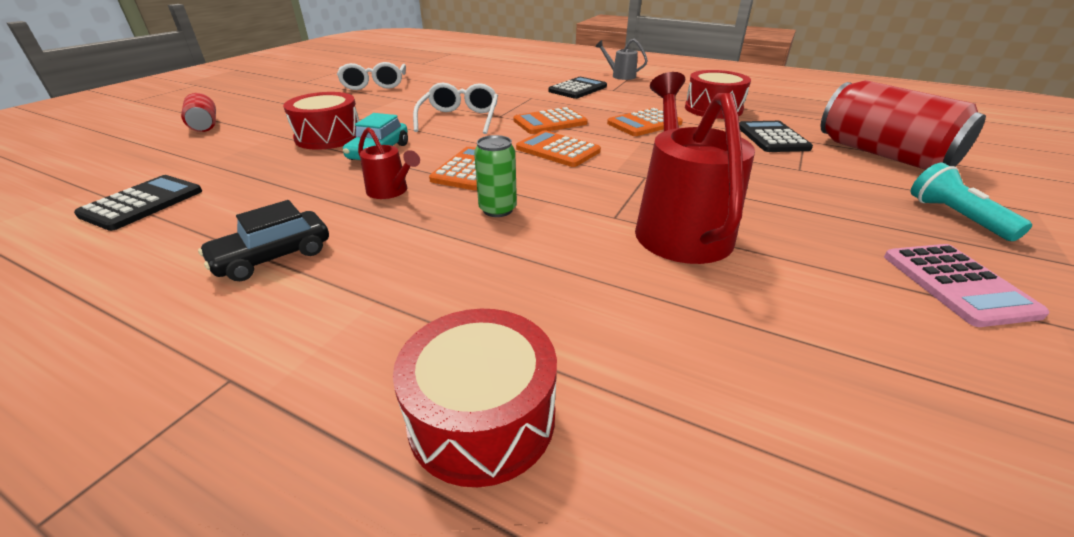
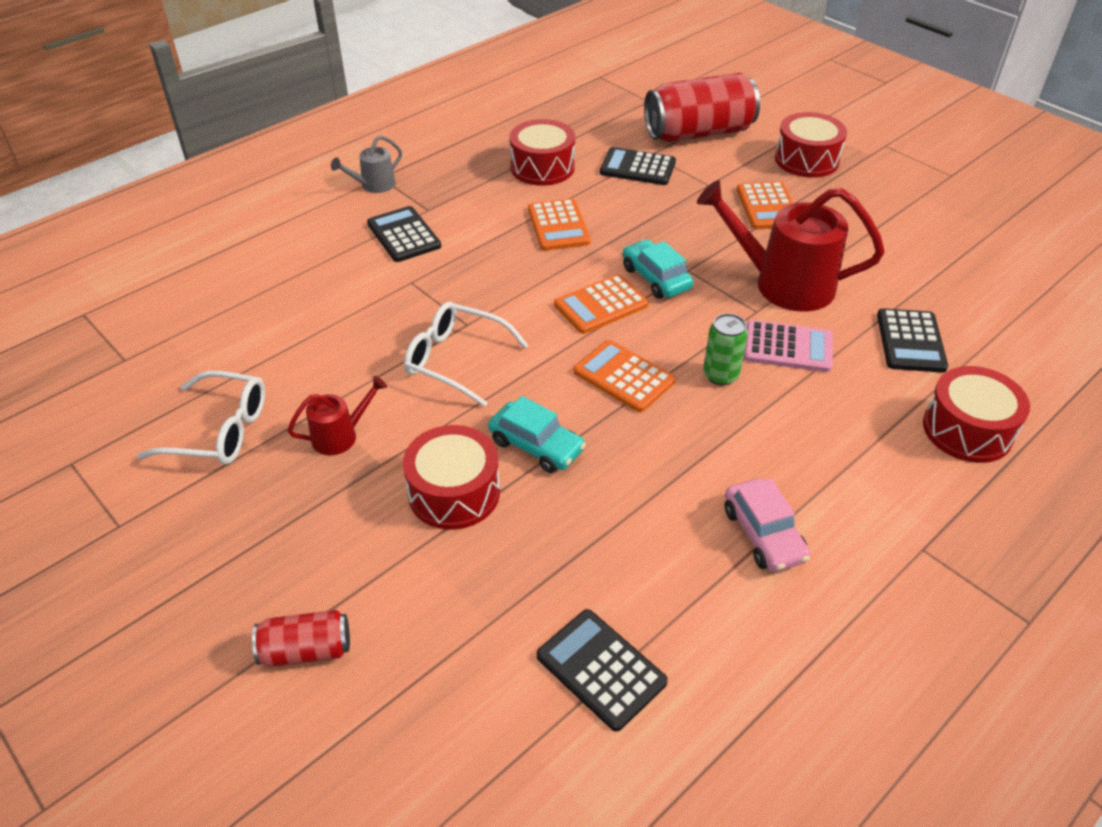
camera: 70 degrees left, 10 degrees up
black car [198,200,329,281] -> pink car [724,478,810,572]
red watering can [358,127,420,199] -> red watering can moved to [288,376,387,455]
orange calculator [513,107,588,134] -> orange calculator moved to [737,181,793,229]
pink calculator [884,244,1050,327] -> pink calculator moved to [744,320,833,372]
turquoise flashlight [911,163,1032,241] -> red drum [775,112,847,178]
none -> turquoise car [623,239,693,299]
none -> black calculator [877,308,948,373]

